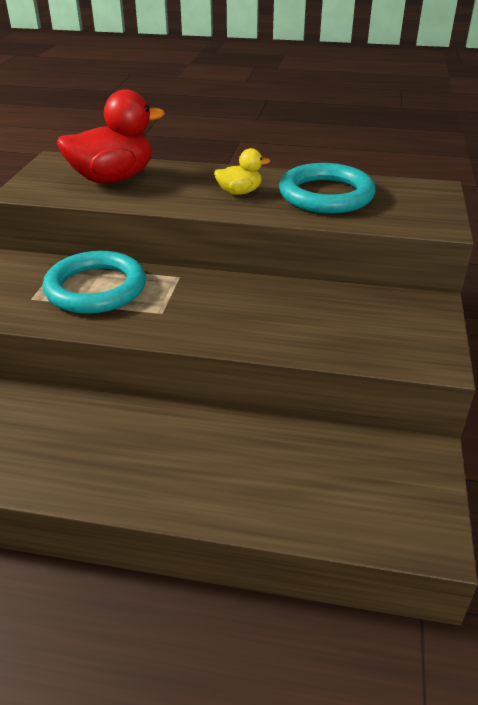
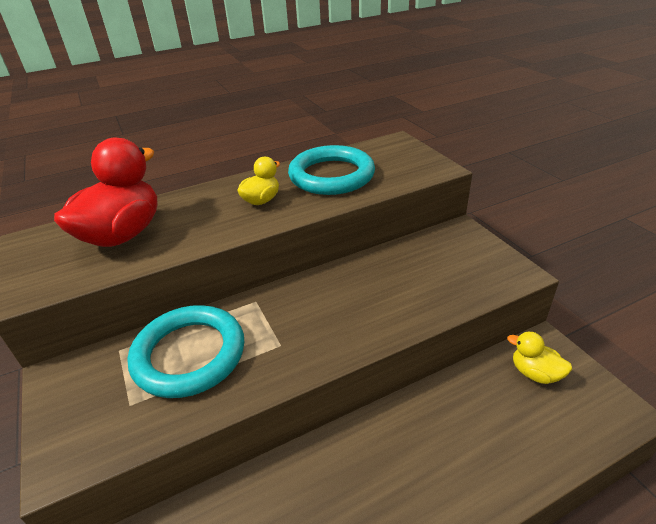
camera: 35 degrees left, 0 degrees up
none -> yellow duck [507,332,572,384]

